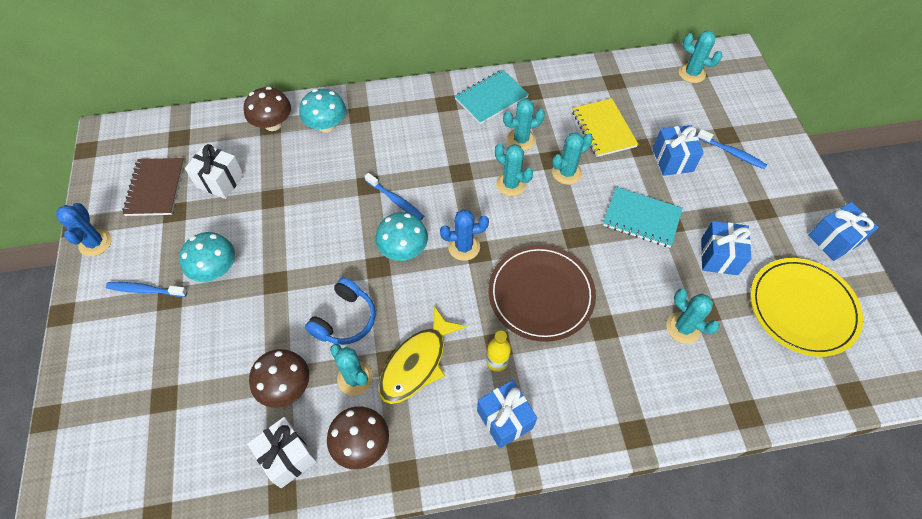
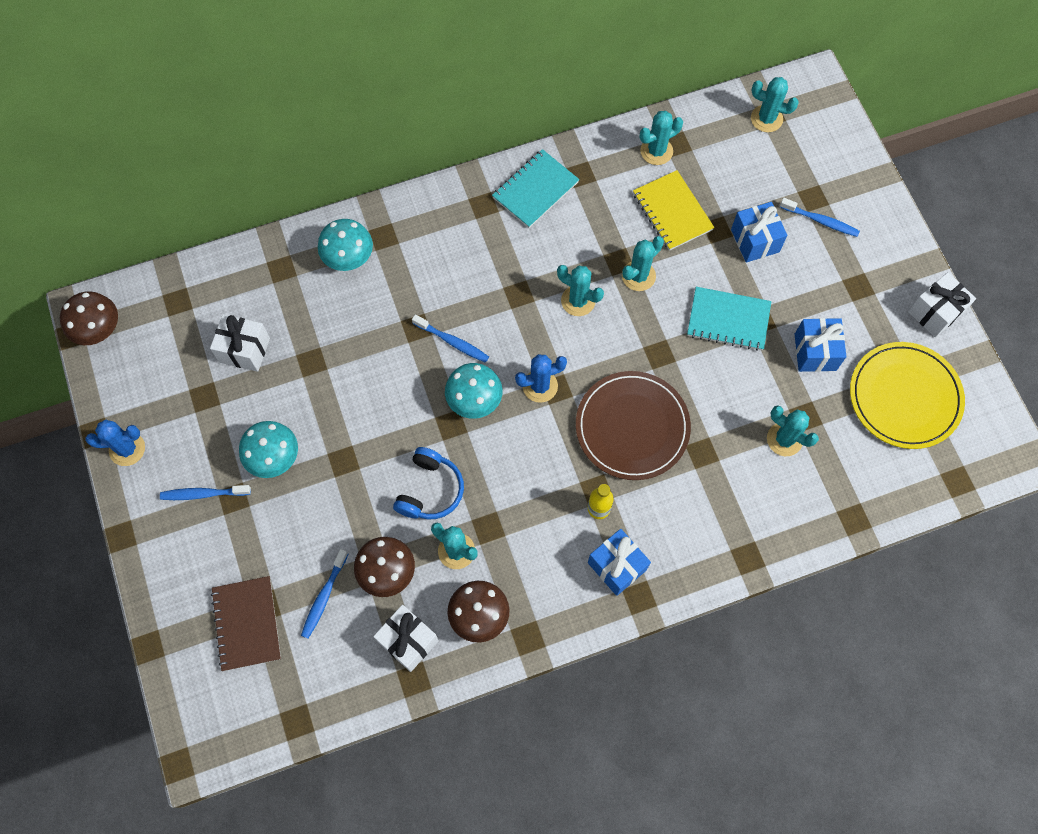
camera: 10 degrees left, 10 degrees up
blue cactus [56,203,111,257] -> blue cactus turned 75 degrees counterclockwise [86,419,145,466]
brown notebook [122,158,185,216] -> brown notebook moved to [211,576,281,671]
brown mushroom [244,87,291,131] -> brown mushroom moved to [60,291,118,345]
yellow fish [378,306,466,404] -> none
turquoise cactus [503,98,545,151] -> turquoise cactus moved to [640,111,683,165]
blue gift [808,202,879,261] -> white gift [908,272,976,337]
none -> blue toothbrush [301,549,348,639]

